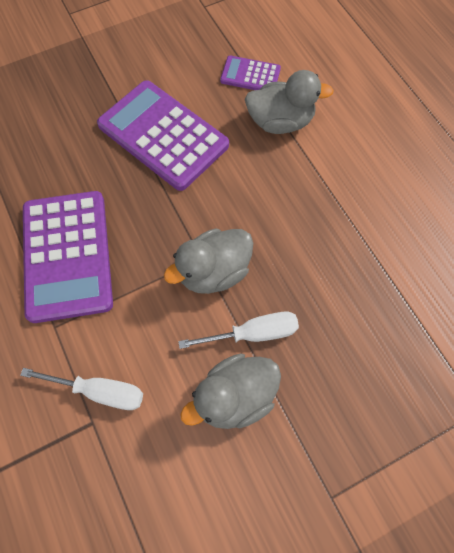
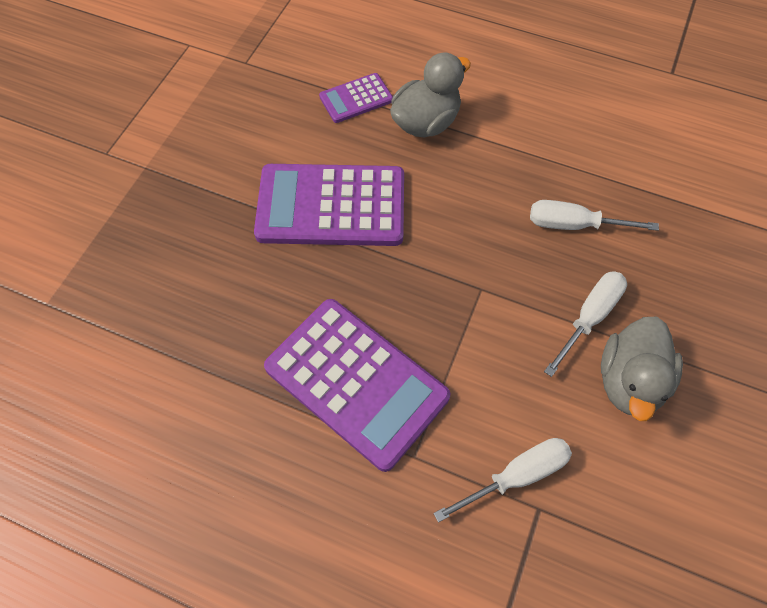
camera: 40 degrees left, 5 degrees down
grey duck [164,228,253,294] -> none
none -> white screwdriver [530,200,659,231]

